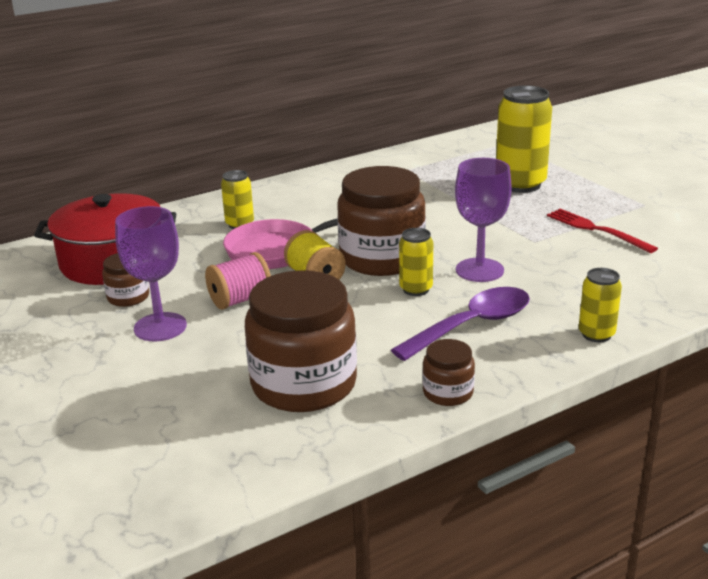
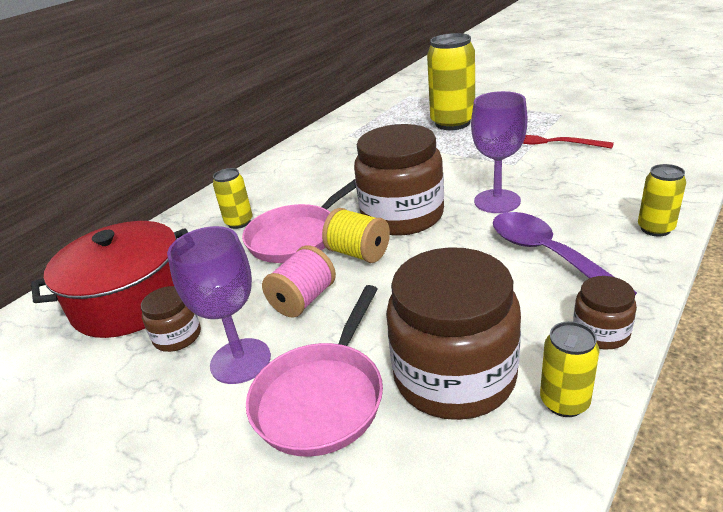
camera: 20 degrees left, 5 degrees up
purple spoon [391,287,530,361] -> purple spoon turned 60 degrees counterclockwise [493,212,637,295]
yellow can [399,228,433,296] -> yellow can moved to [540,321,600,417]
none -> pink pan [246,285,383,457]

